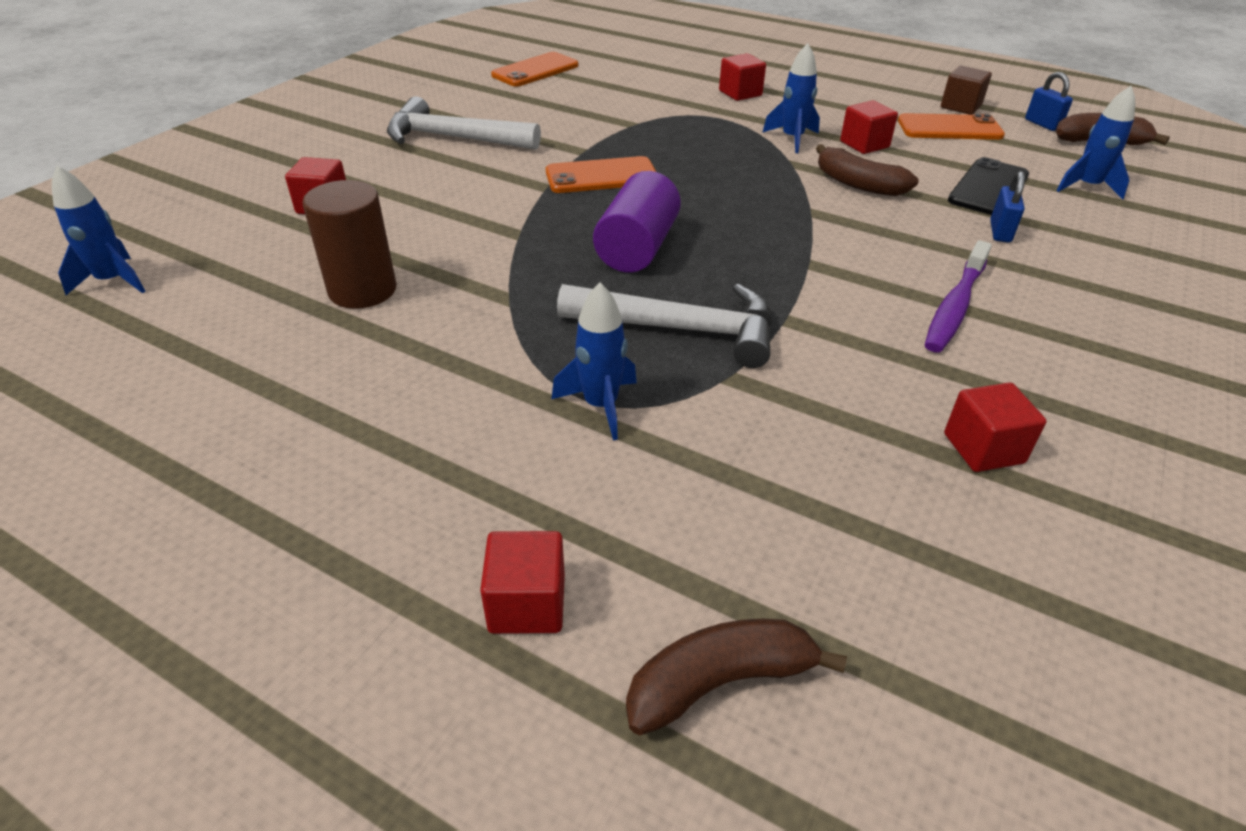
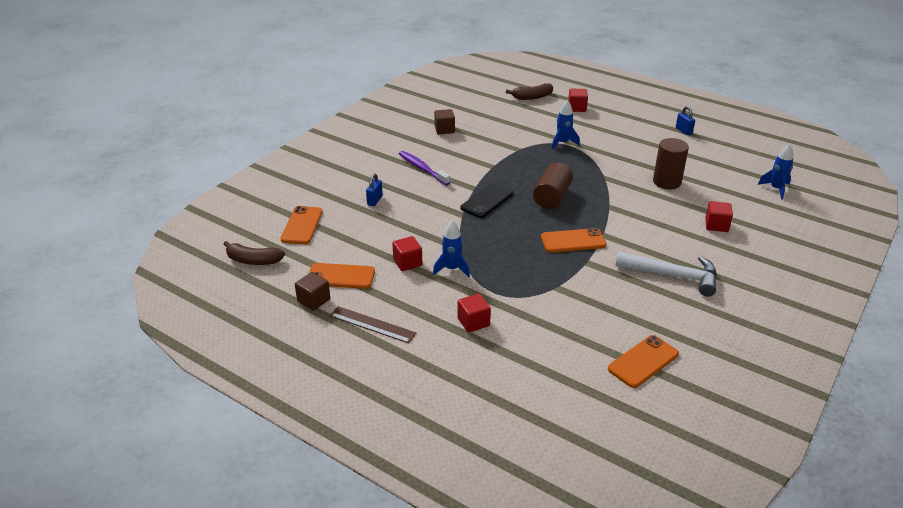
camera: 175 degrees left, 5 degrees down
white hammer [557,284,772,368] -> none
purple cylinder [593,171,681,273] -> brown cylinder [533,162,573,209]
brown banana [816,144,919,196] -> none
purple toothbrush [925,240,992,352] -> purple toothbrush turned 75 degrees counterclockwise [399,151,451,185]
red cube [944,382,1047,472] -> brown cube [434,109,455,134]
black phone [948,157,1029,215] -> black phone moved to [460,183,513,218]
blue padlock [1025,72,1073,131] -> blue padlock moved to [676,106,695,135]
blue rocket [1056,86,1135,200] -> orange phone [281,206,323,244]
none -> brown ruler [330,306,417,343]

